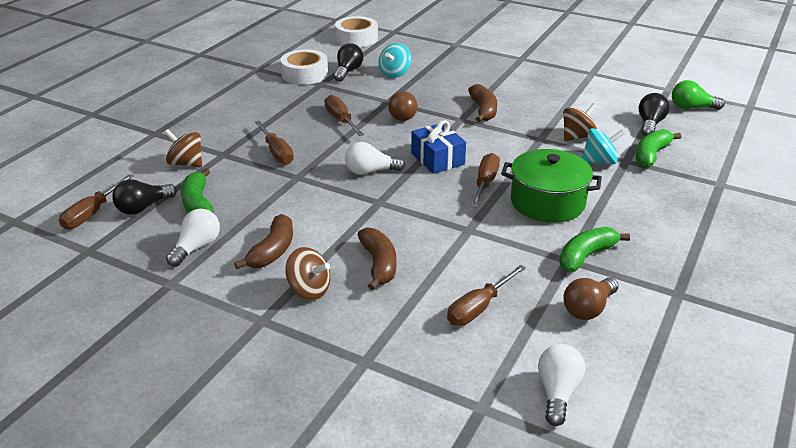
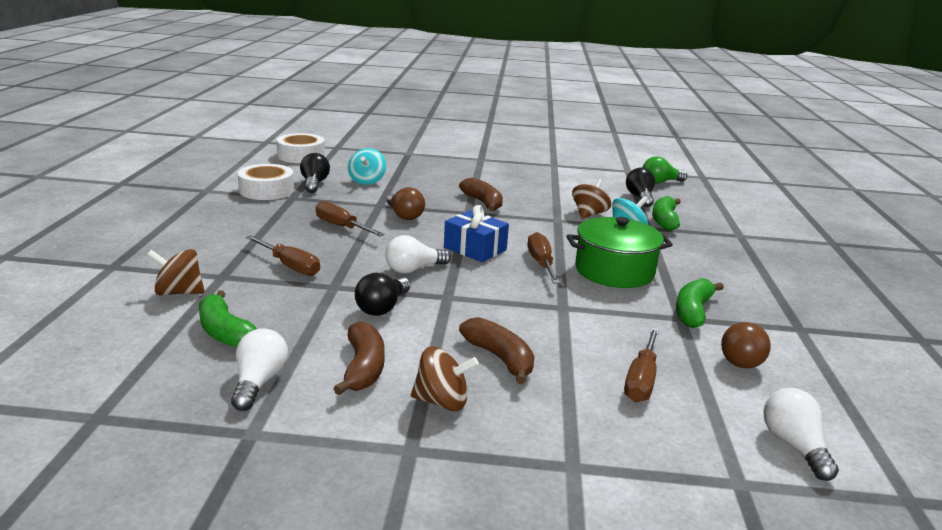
camera: 25 degrees left, 10 degrees down
brown screwdriver [59,174,133,229] -> none
black light bulb [112,179,177,215] -> black light bulb moved to [355,273,410,316]

